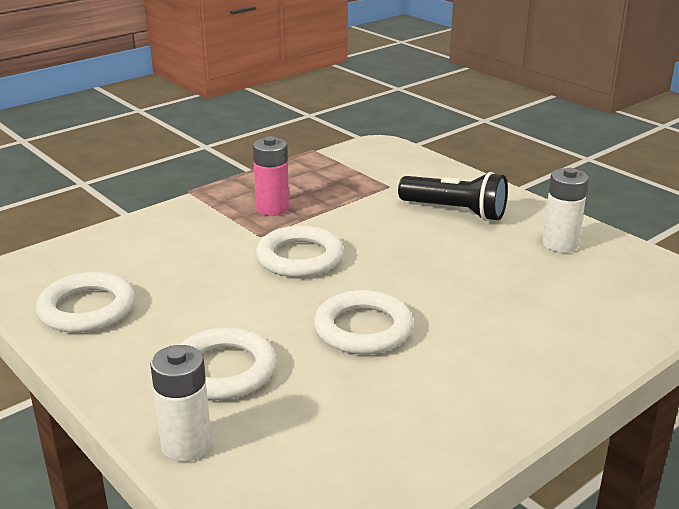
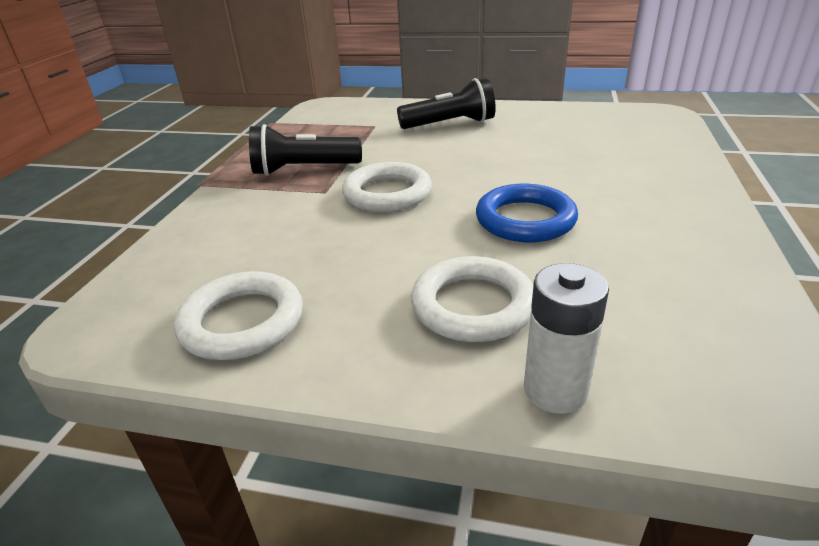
camera: 35 degrees left, 5 degrees up
pink battery [253,136,289,216] -> black flashlight [249,124,362,176]
white ring [314,290,414,355] -> blue ring [476,184,578,242]
white battery [542,168,589,253] -> none

